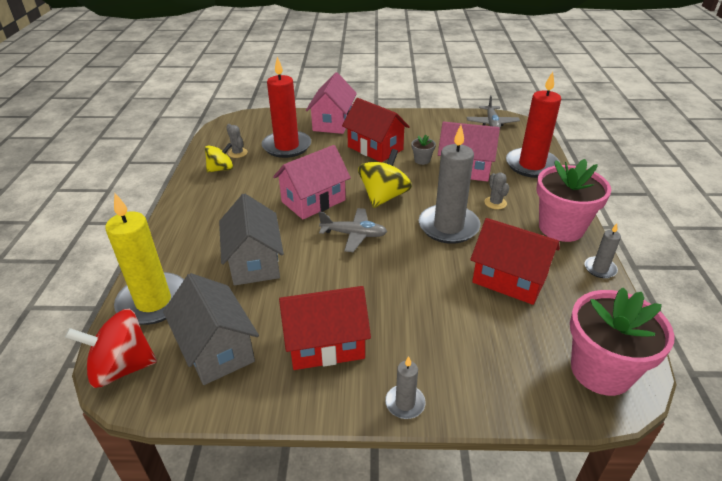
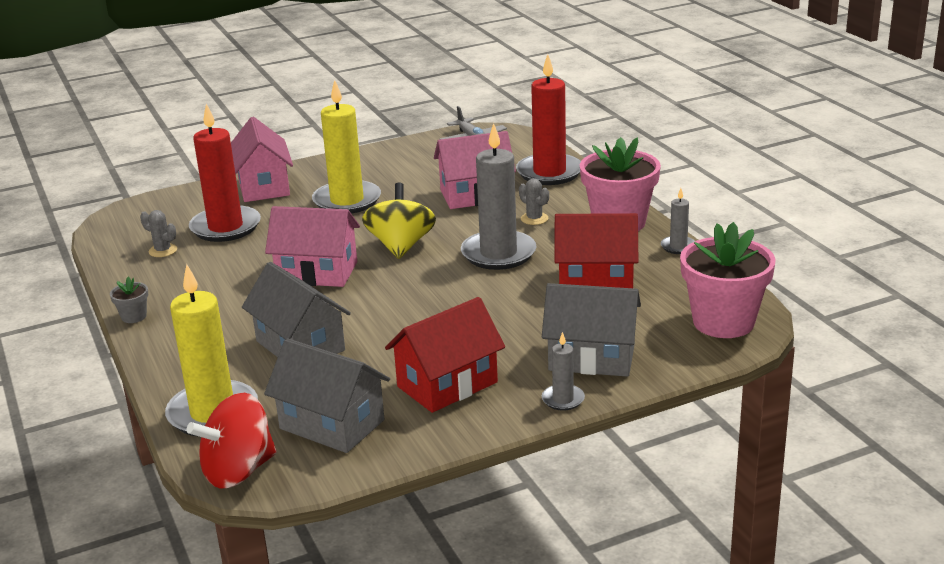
camera: 25 degrees left, 10 degrees down
yellow spinning top [205,143,233,172] -> none
pink house [273,145,351,219] -> pink house turned 75 degrees clockwise [265,206,360,287]
grey plane [319,208,387,252] -> none
red house [342,98,410,162] -> yellow candle [312,80,381,214]
grey flower pot [411,134,436,165] -> grey flower pot moved to [110,277,148,323]
none -> grey house [542,283,641,377]

